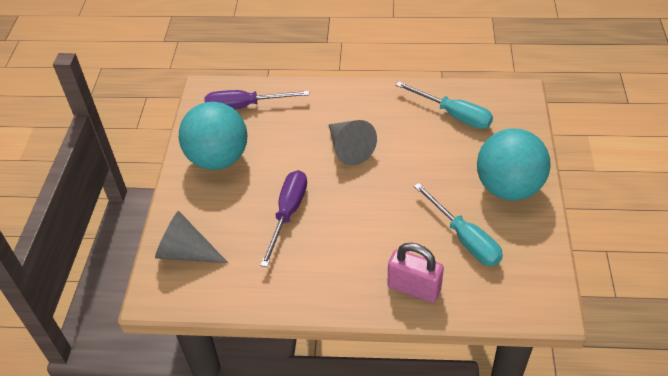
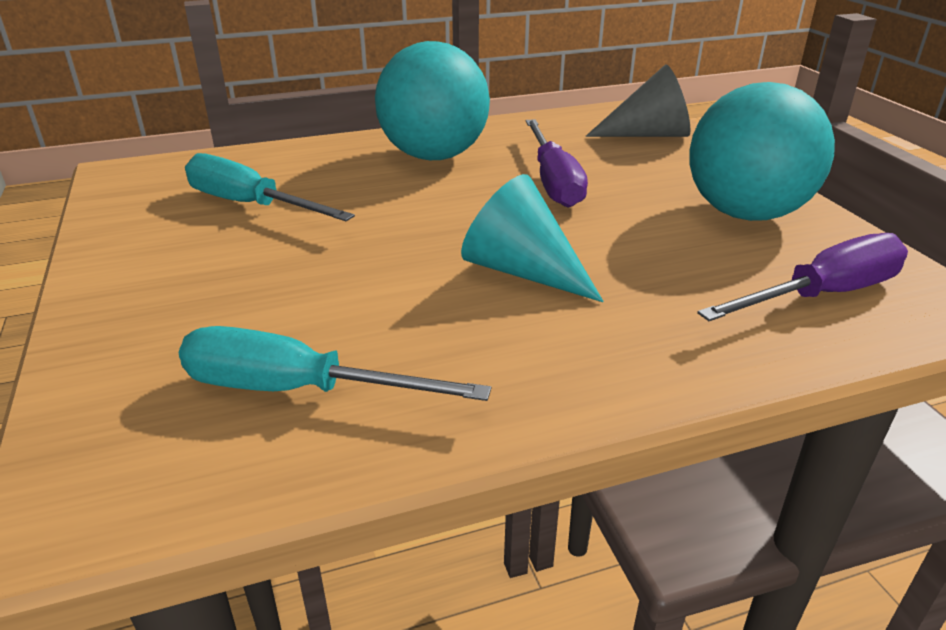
camera: 155 degrees right, 15 degrees down
grey cone [329,120,377,166] -> turquoise cone [461,174,604,302]
pink padlock [387,243,444,303] -> none
turquoise ball [477,129,551,200] -> turquoise ball moved to [375,41,490,160]

